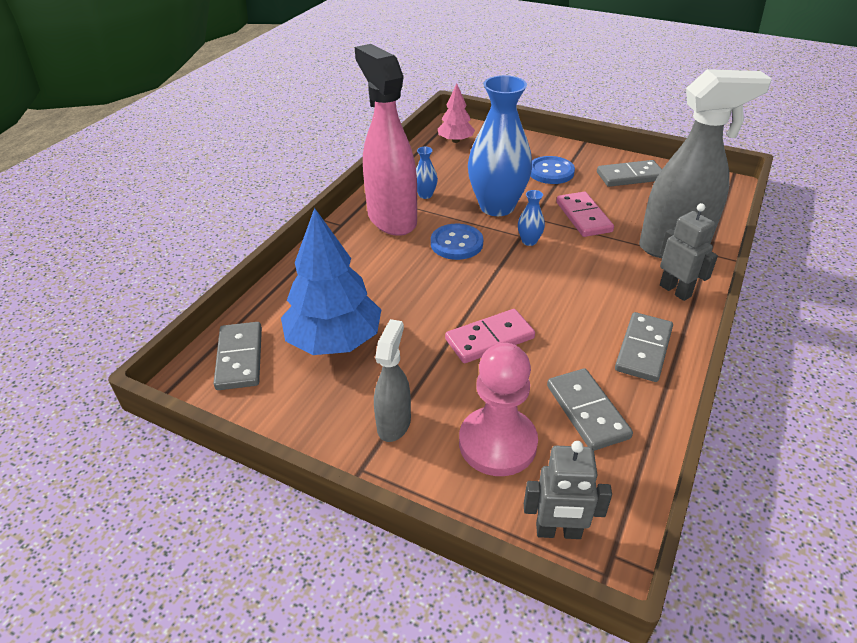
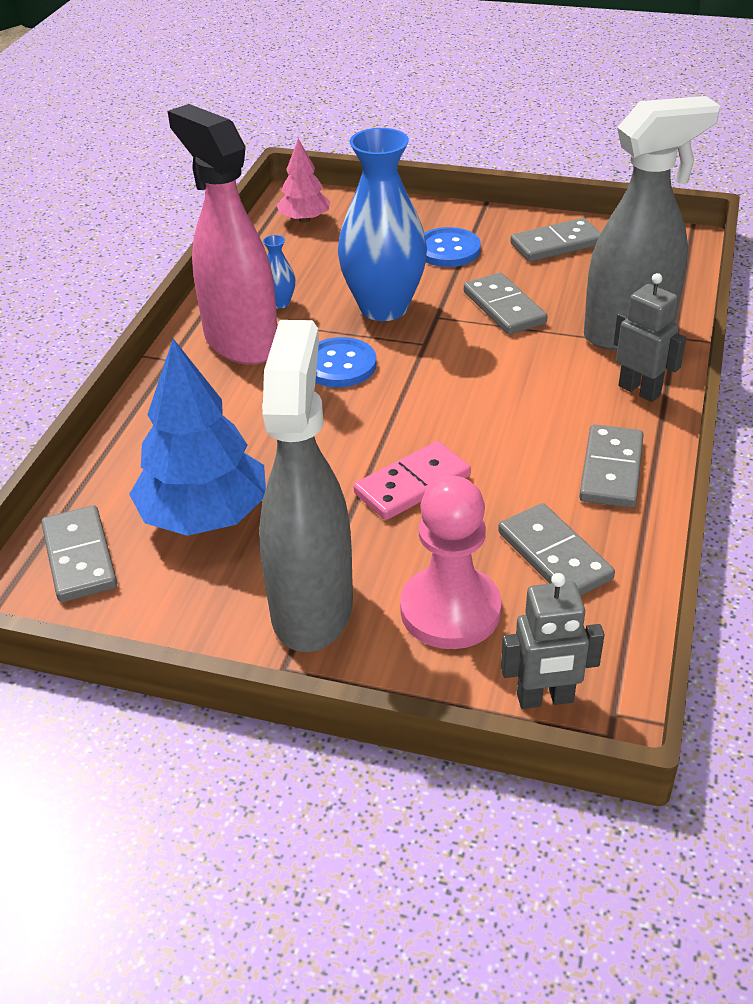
camera: 10 degrees left, 0 degrees up
grey spray bottle [374,319,411,442] -> grey spray bottle [259,320,353,652], size x1.93
blue vase [518,190,545,246] -> none
pink domino [556,192,614,237] -> grey domino [464,273,548,335]

